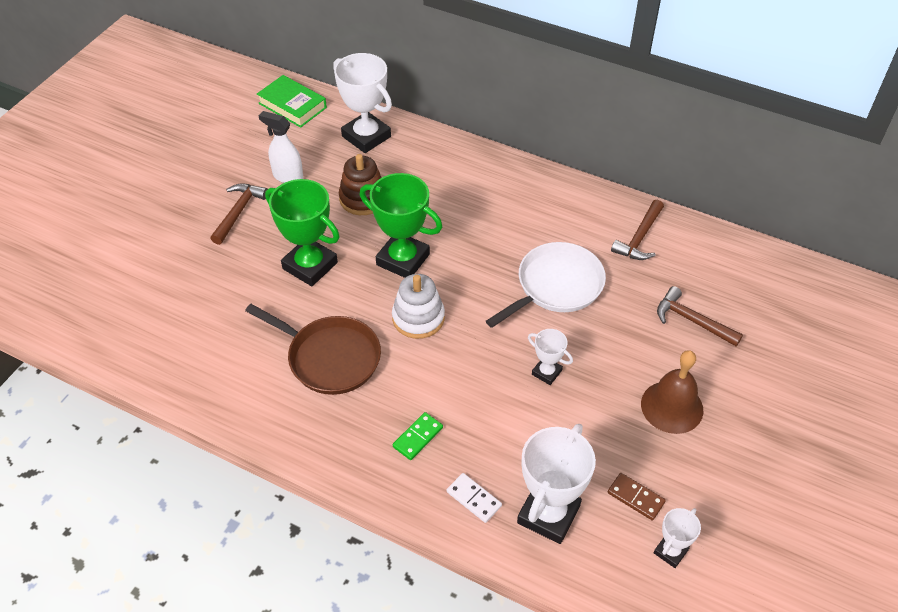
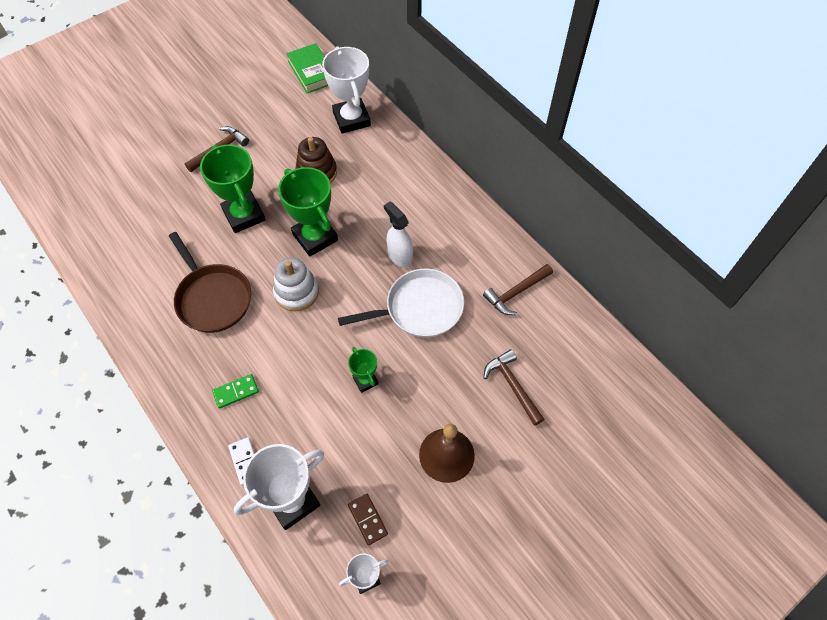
camera: 25 degrees right, 10 degrees up
white spray bottle [259,111,303,183] -> white spray bottle moved to [384,202,413,268]
white trophy [528,329,573,385] -> green trophy [348,347,379,393]

